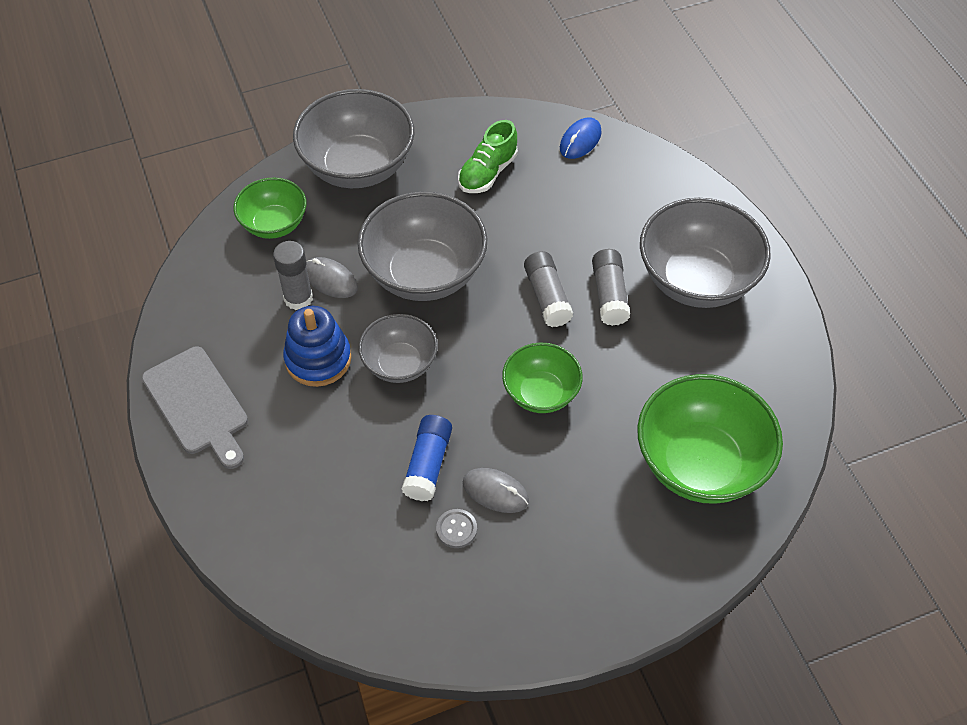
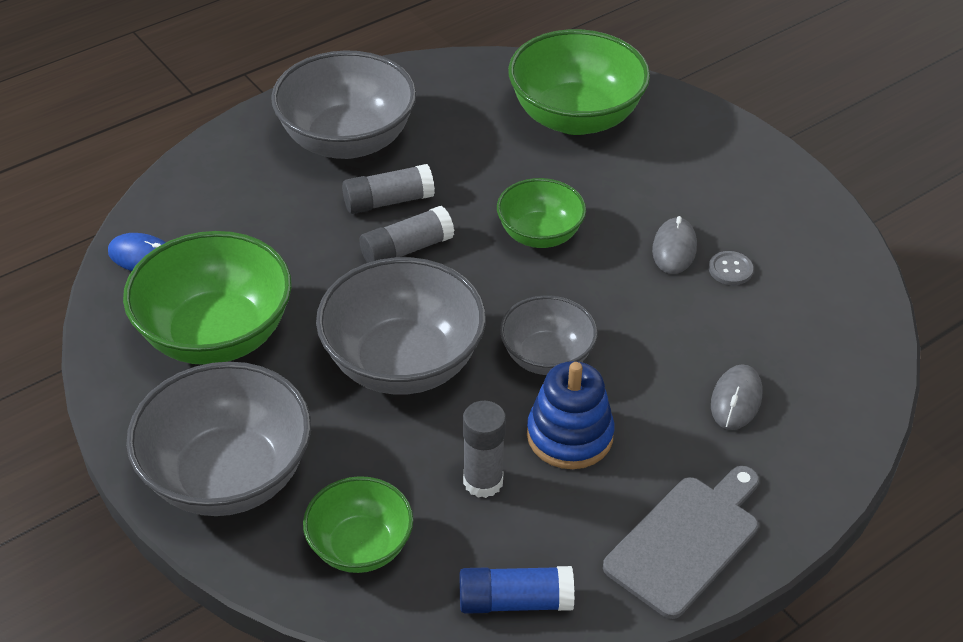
camera: 105 degrees left, 10 degrees down
grey mouse [306,257,358,298] -> grey mouse moved to [711,364,762,430]
blue glue stick [402,415,452,501] -> blue glue stick moved to [459,566,575,614]
green shoe [458,120,518,193] -> green bowl [123,231,292,365]

